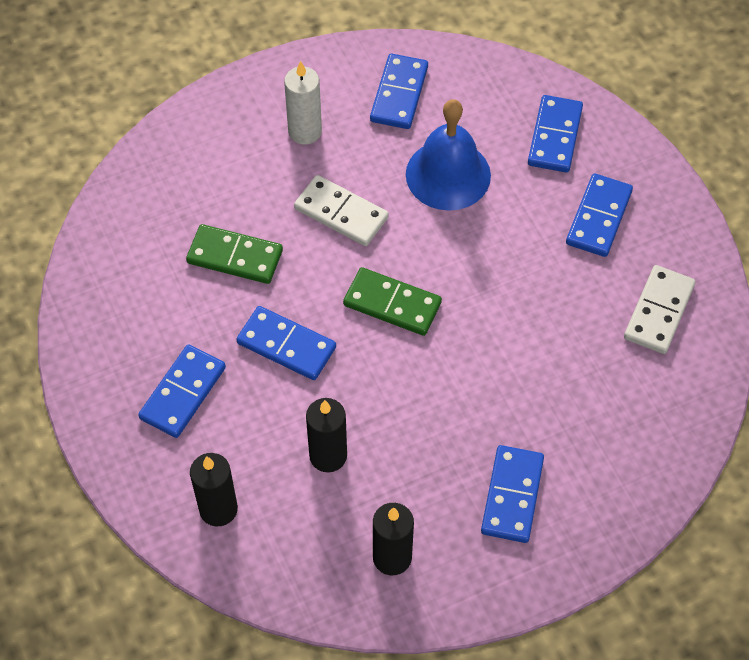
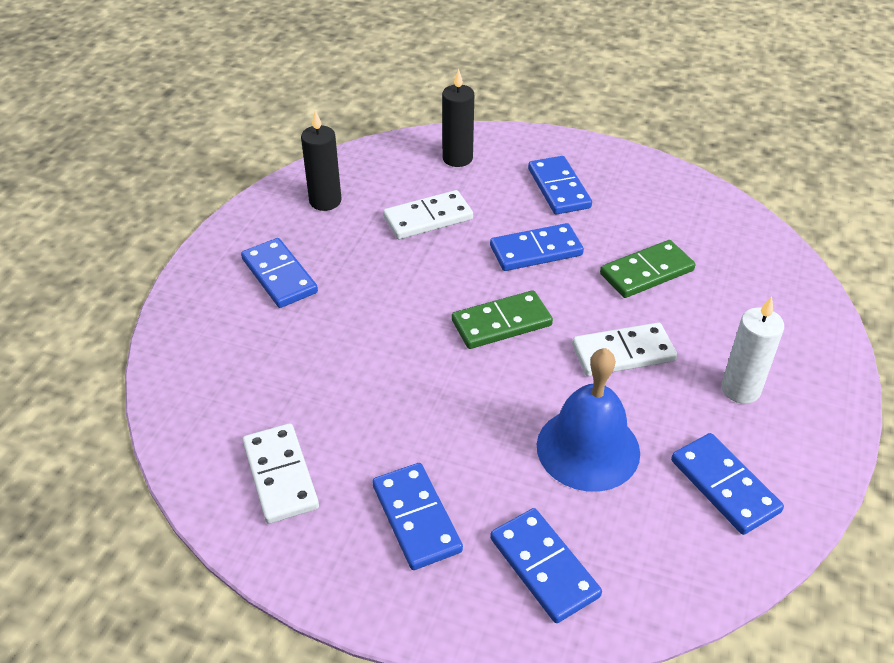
camera: 135 degrees right, 15 degrees down
black candle [306,398,347,472] -> white domino [383,190,473,239]

